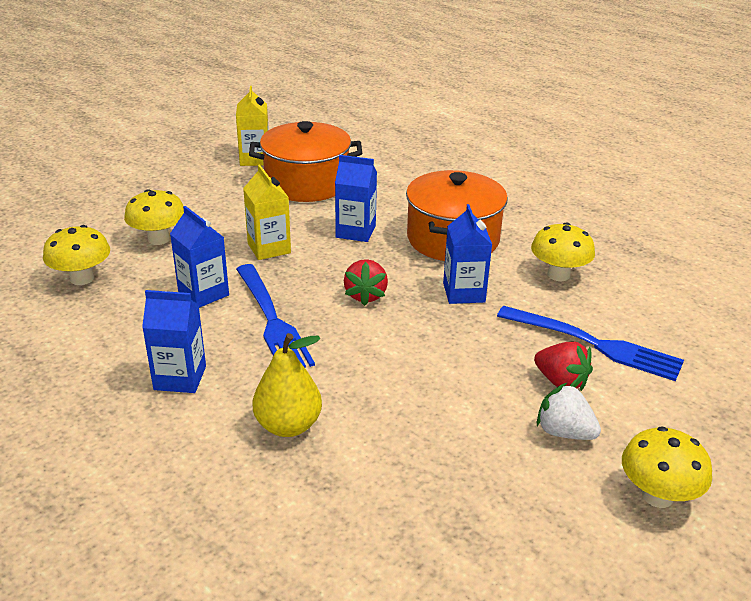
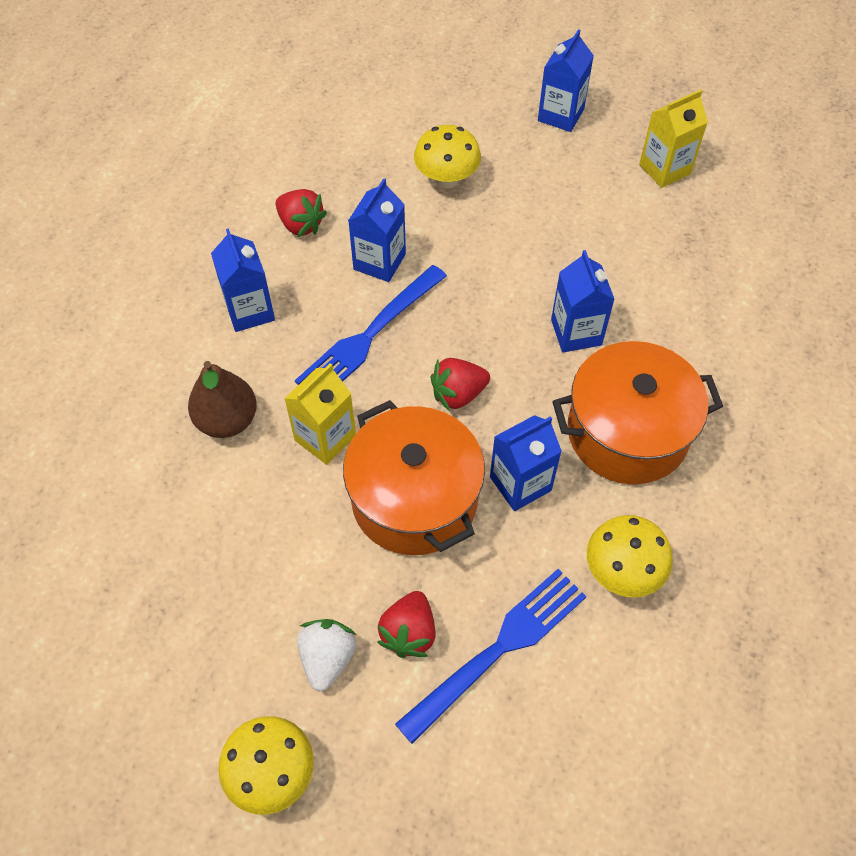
camera: 65 degrees right, 25 degrees up
yellow mushroom [43,225,110,285] -> none
yellow carton [243,165,291,260] -> yellow carton moved to [284,363,356,465]
orange pot [249,121,362,202] -> orange pot moved to [343,400,485,555]
yellow pear [253,333,322,437] -> brown pear [188,361,257,438]
blue fork [497,306,684,381] -> blue fork turned 135 degrees counterclockwise [395,569,586,744]
none -> red strawberry [276,189,327,237]
none -> blue carton [538,29,594,132]

